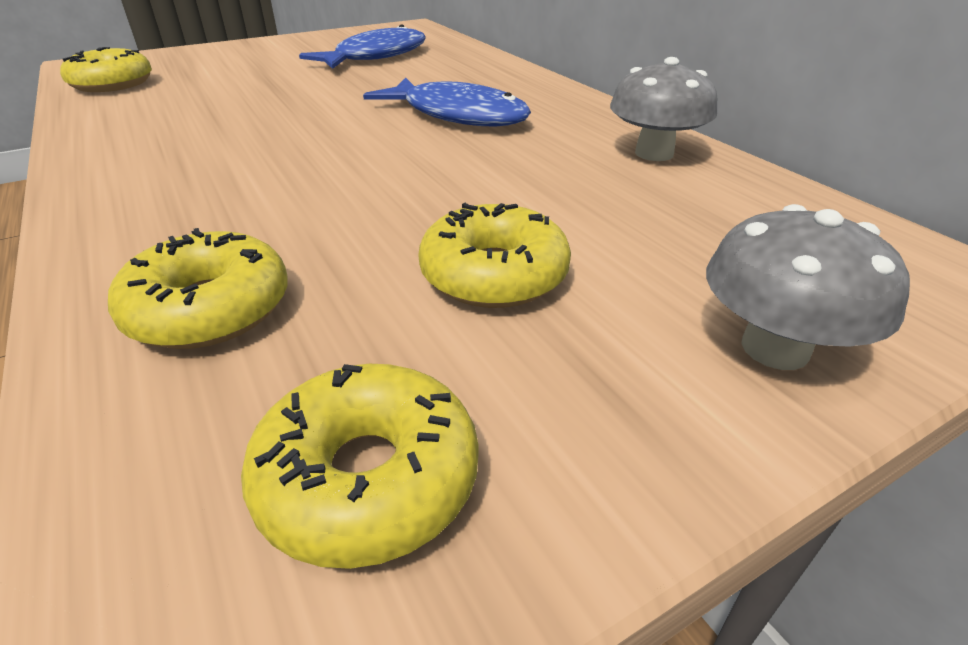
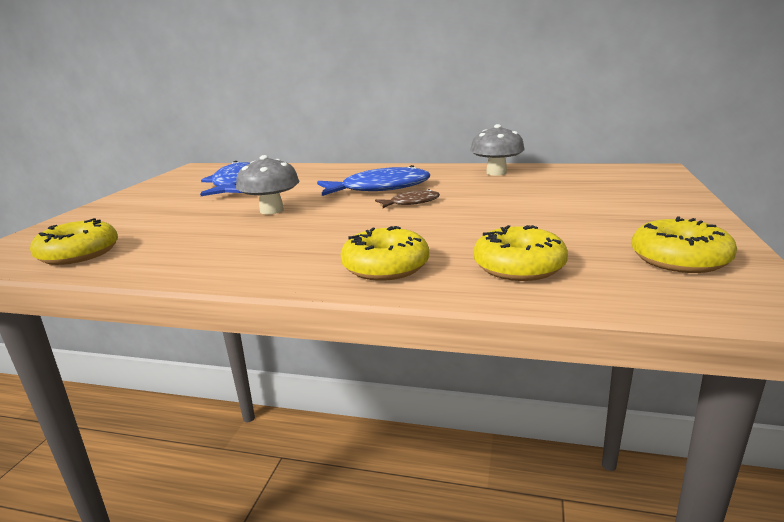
camera: 45 degrees left, 15 degrees down
yellow donut [418,203,571,308] -> yellow donut moved to [341,226,429,281]
grey mushroom [706,204,910,370] -> grey mushroom moved to [236,155,299,214]
none -> brown fish [375,189,440,208]

